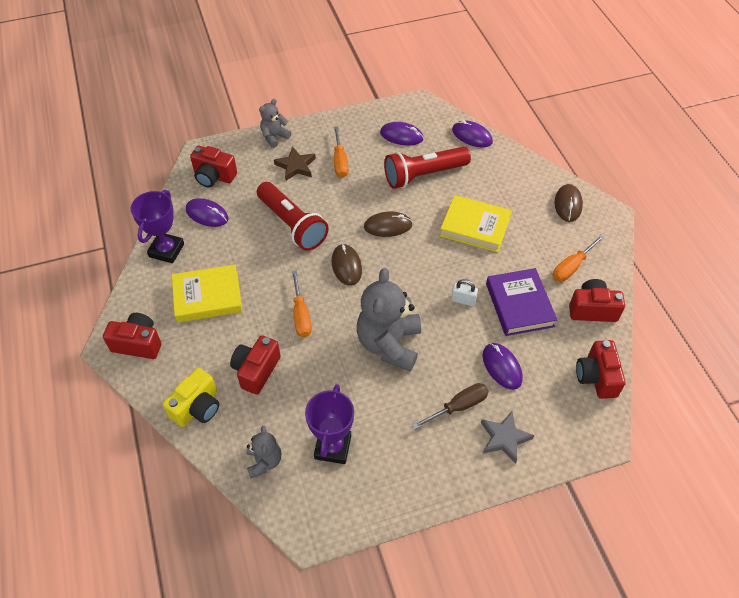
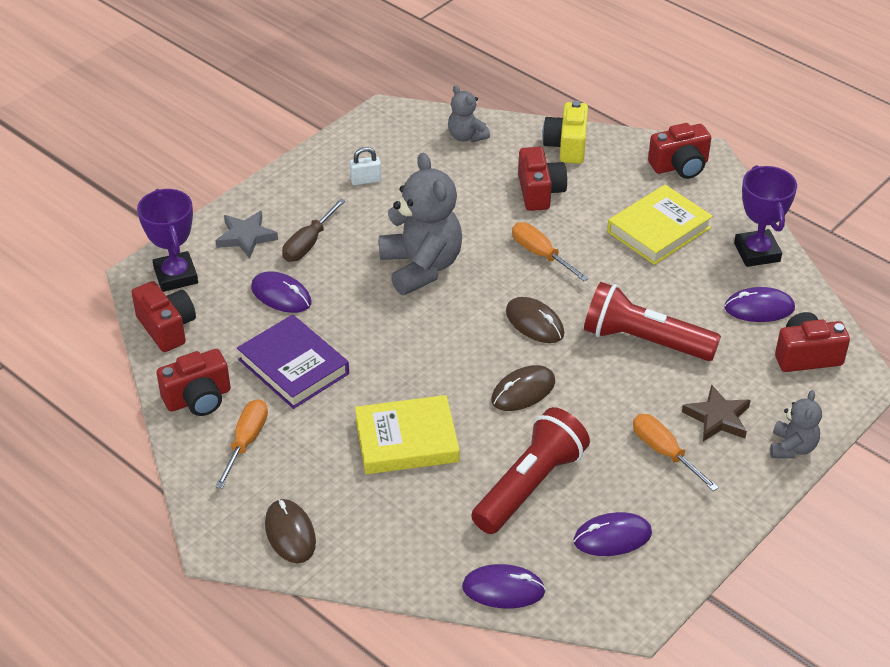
camera: 150 degrees right, 10 degrees down
purple trophy [305,384,354,464] -> purple trophy moved to [137,189,198,292]
white padlock [451,279,478,306] -> white padlock moved to [350,147,382,185]

